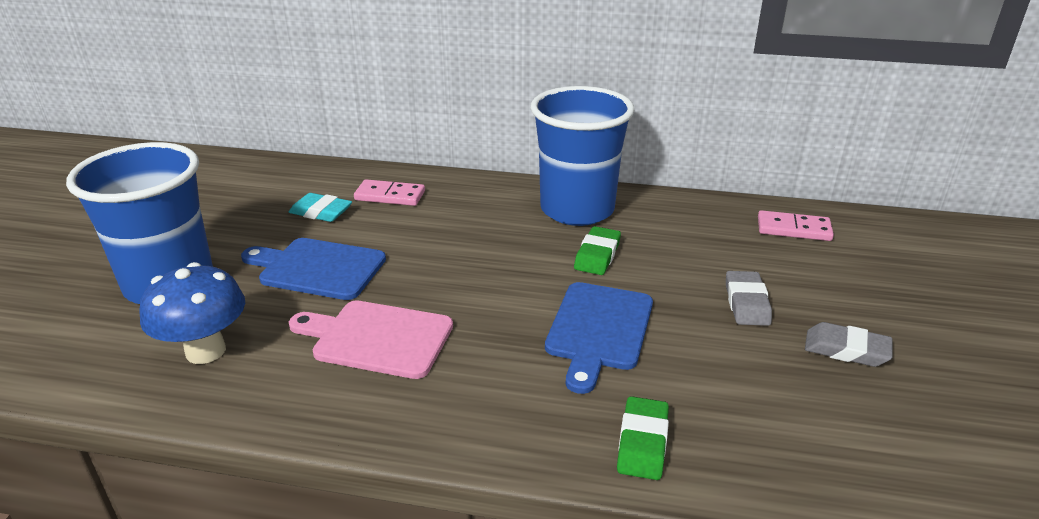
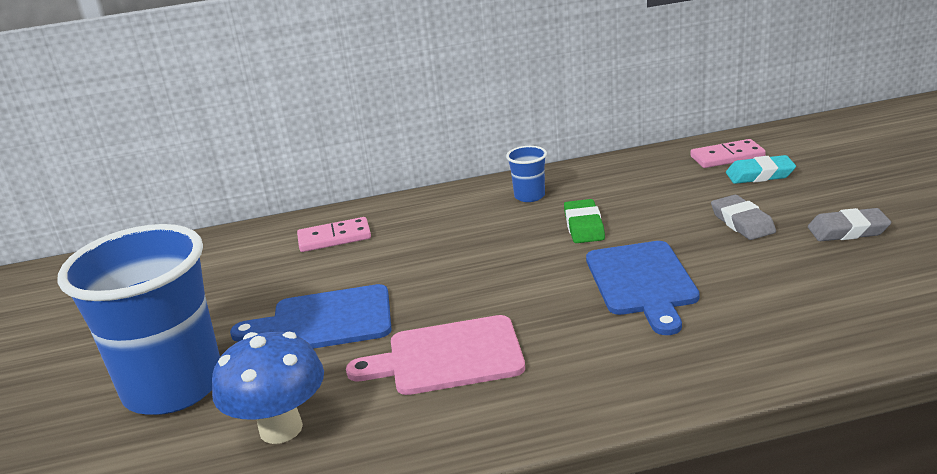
camera: 20 degrees left, 5 degrees down
turquoise eraser [289,193,352,222] -> turquoise eraser moved to [726,155,796,184]
blue cup [531,86,634,226] -> blue cup [506,146,547,202], size x0.41
green eraser [617,396,669,480] -> none

